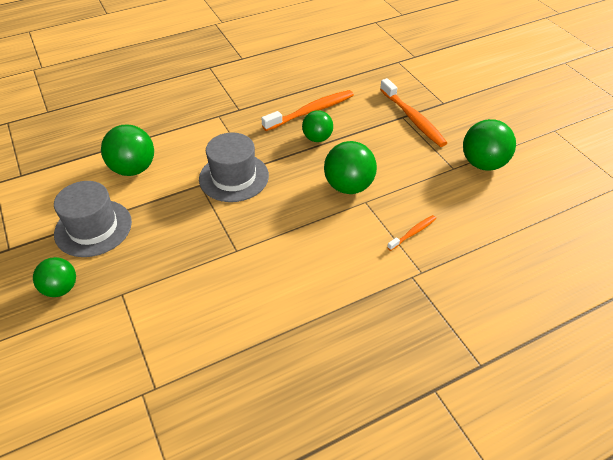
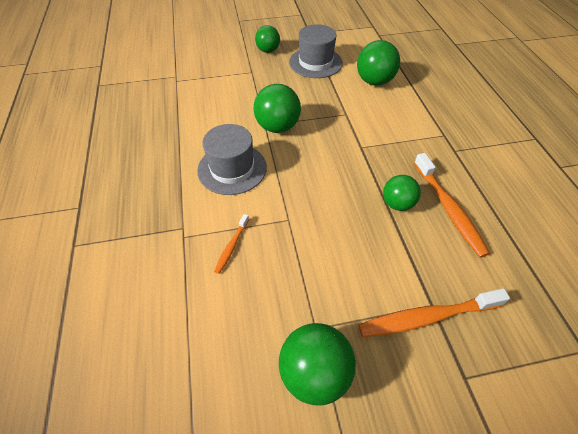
camera: 105 degrees right, 5 degrees up
grey hat [199,133,269,202] -> grey hat moved to [197,124,267,195]
green ball [324,141,377,194] -> green ball moved to [253,84,301,133]
orange toothbrush [387,215,436,251] -> orange toothbrush turned 45 degrees clockwise [214,214,249,274]

